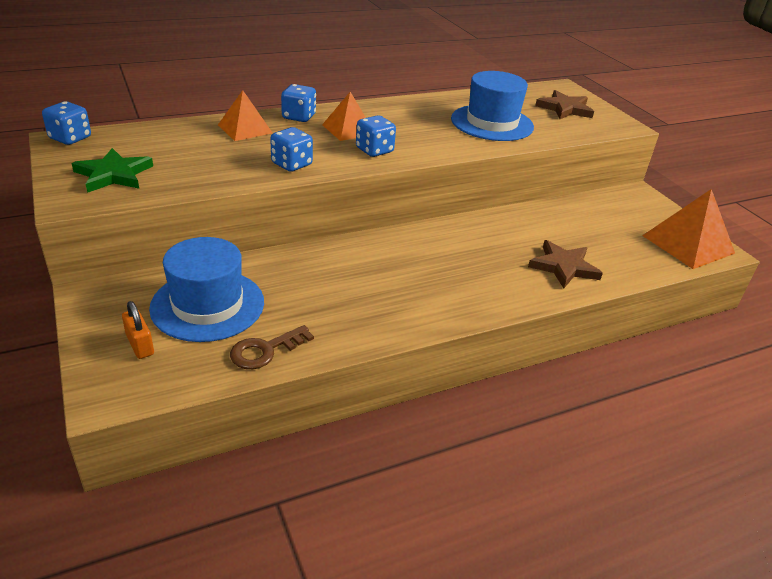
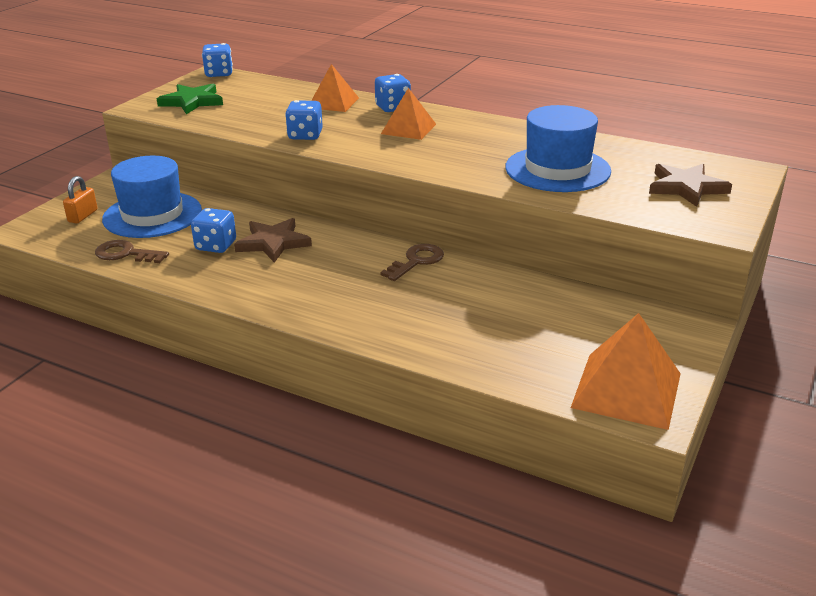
camera: 55 degrees right, 5 degrees down
blue dice [356,115,396,157] -> blue dice moved to [191,208,236,253]
brown star [528,240,603,288] -> brown star moved to [234,218,312,263]
none -> brown key [380,244,444,281]

